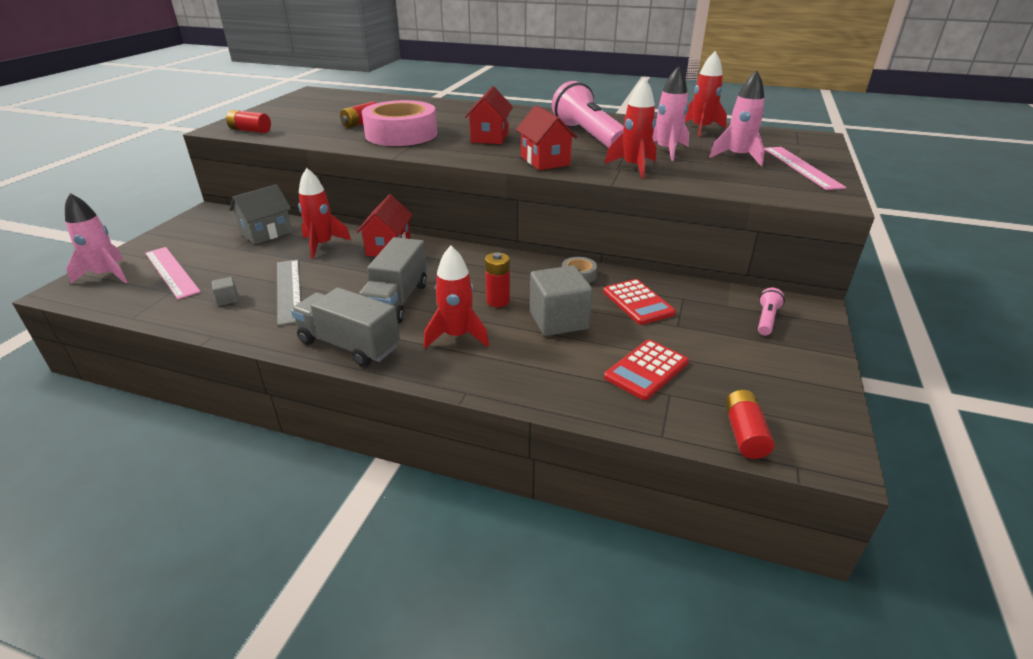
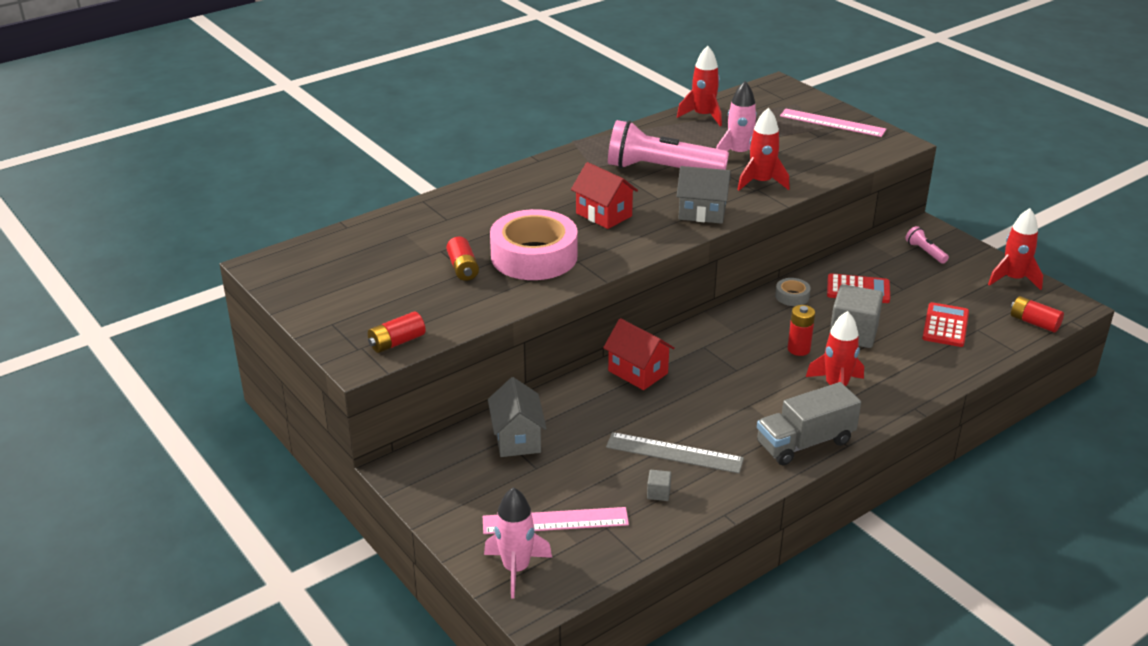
camera: 55 degrees left, 0 degrees up
red rocket [298,168,351,259] -> red rocket moved to [988,208,1043,290]
grey truck [359,237,427,324] -> none
red house [516,105,577,170] -> grey house [677,166,731,224]
red calculator [604,340,689,400] -> red calculator turned 150 degrees counterclockwise [922,302,969,347]
pink rocket [709,71,765,166] -> none

